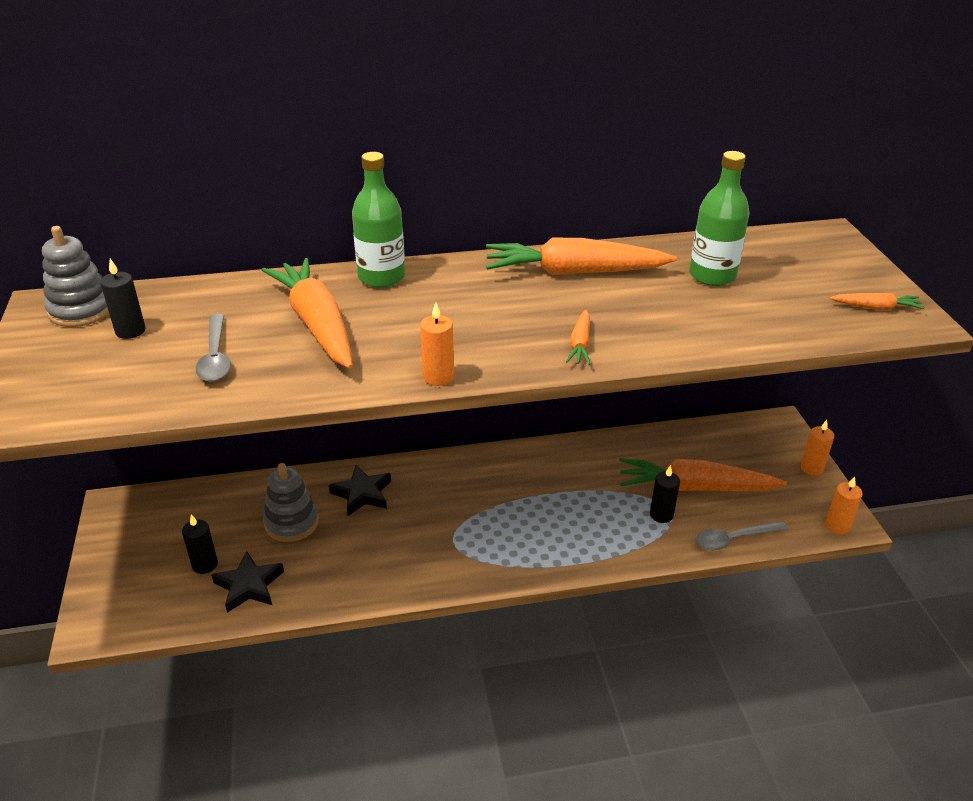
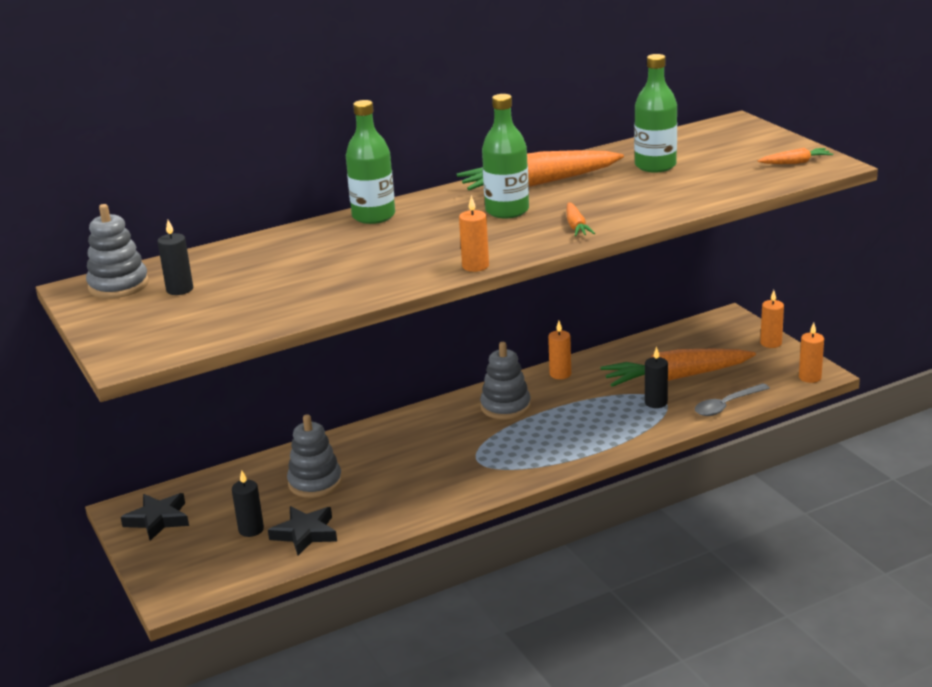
camera: 15 degrees left, 10 degrees down
grey spoon [195,314,231,382] -> none
orange carrot [262,258,353,369] -> none
black star [329,465,391,516] -> black star moved to [121,493,189,541]
none -> grey stacking toy [480,342,531,420]
none -> green bottle [482,94,529,218]
none -> orange candle [548,321,571,379]

